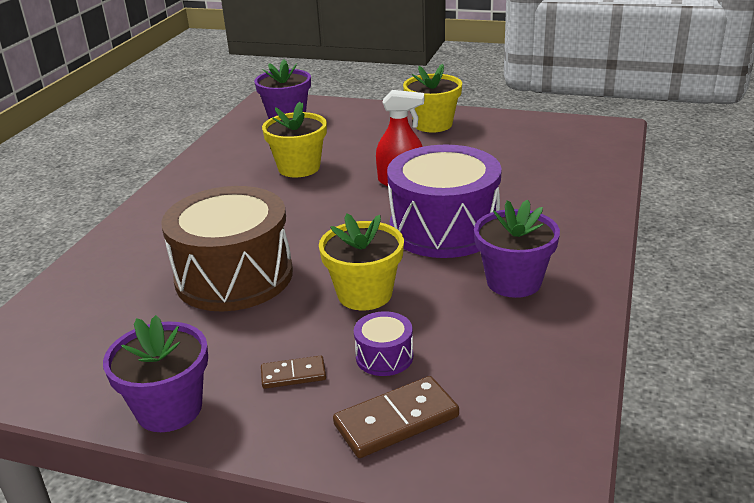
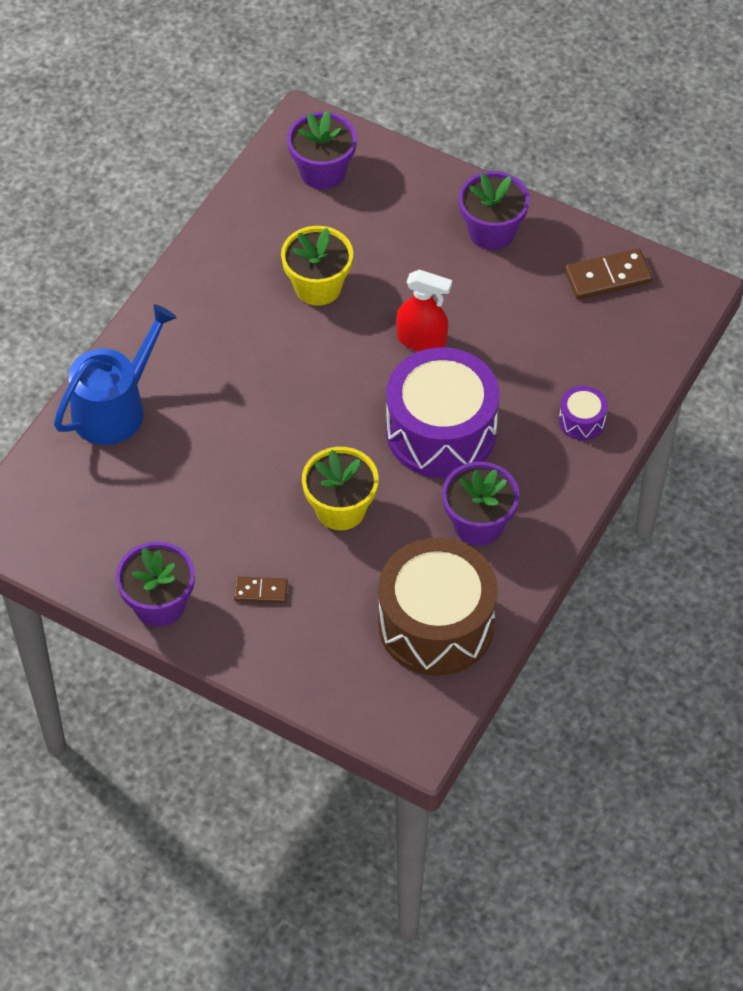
camera: 10 degrees right, 25 degrees up
brown drum [161,186,293,311] -> brown drum moved to [378,538,498,676]
brown domino [333,376,459,458] -> brown domino moved to [565,248,653,300]
purple drum [354,311,413,376] -> purple drum moved to [559,386,608,440]
yellow flower pot [403,64,462,133] -> purple flower pot [459,171,530,250]
none -> blue watering can [54,304,177,445]

